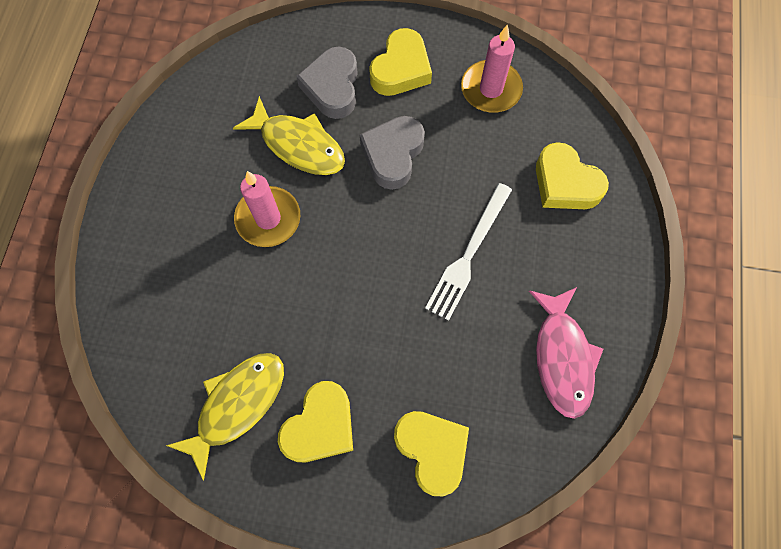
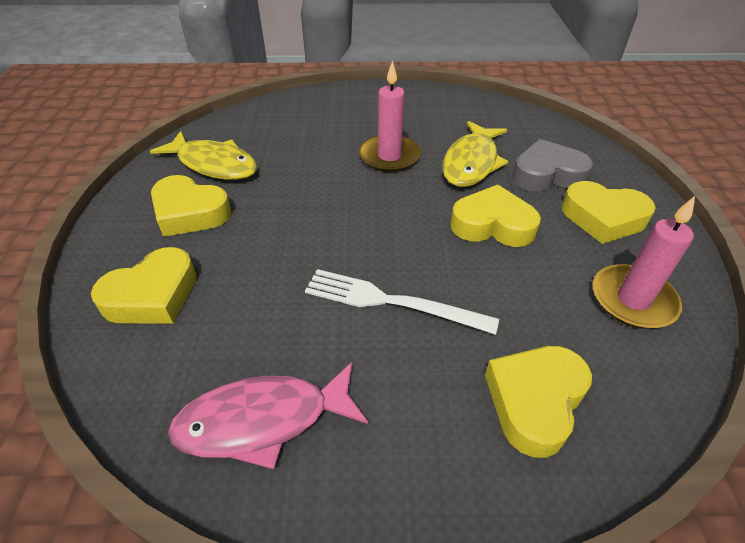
camera: 80 degrees right, 25 degrees down
grey heart [360,116,425,190] -> yellow heart [450,185,541,247]

